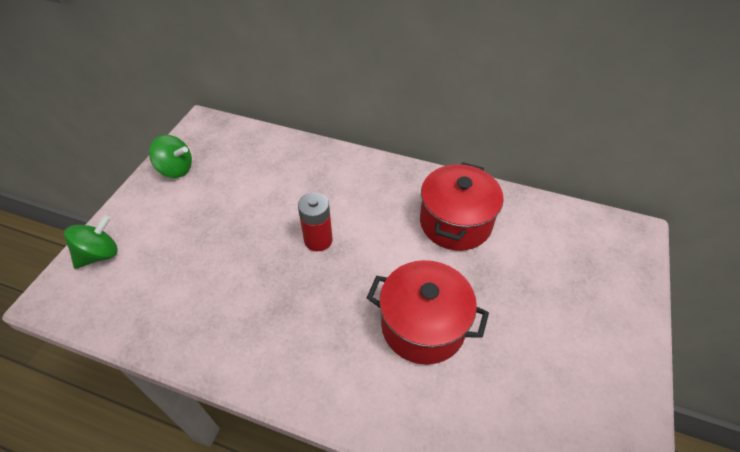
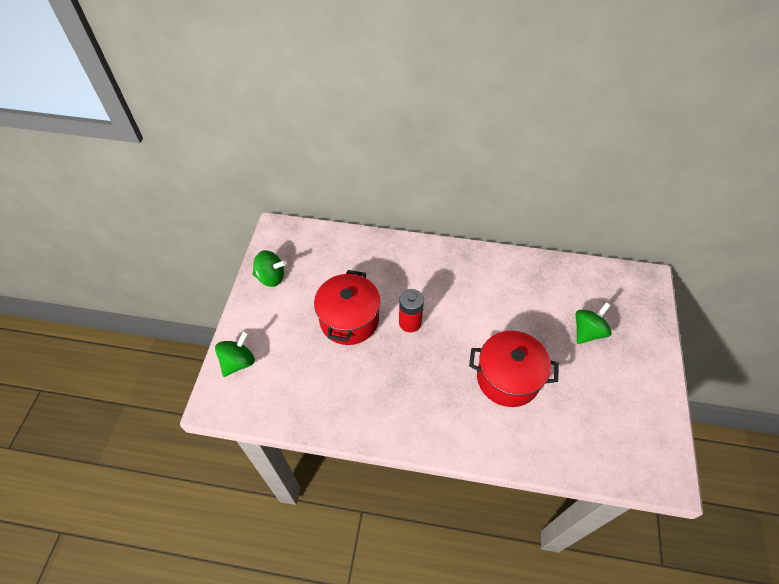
camera: 10 degrees left, 5 degrees up
red pot [420,162,504,251] -> red pot moved to [314,270,381,345]
none -> green spinning top [576,302,612,344]

